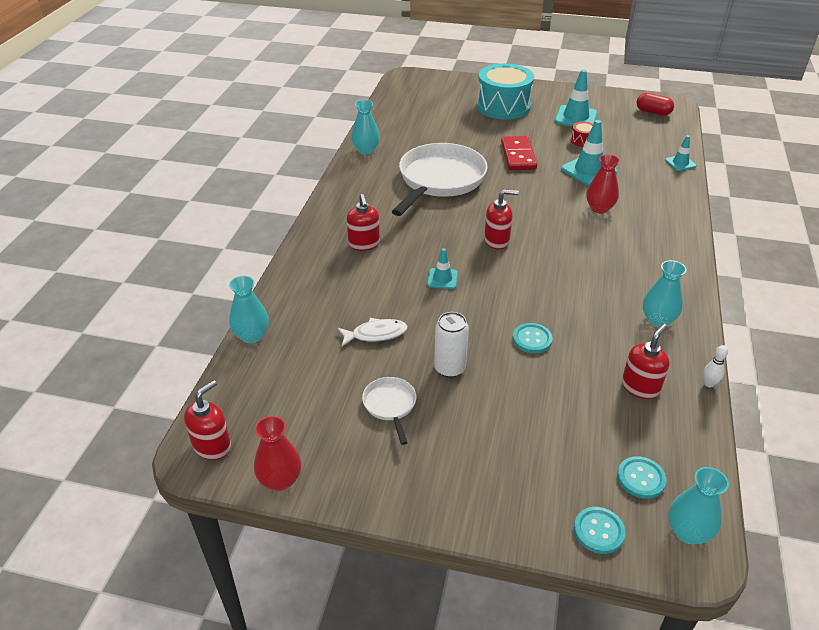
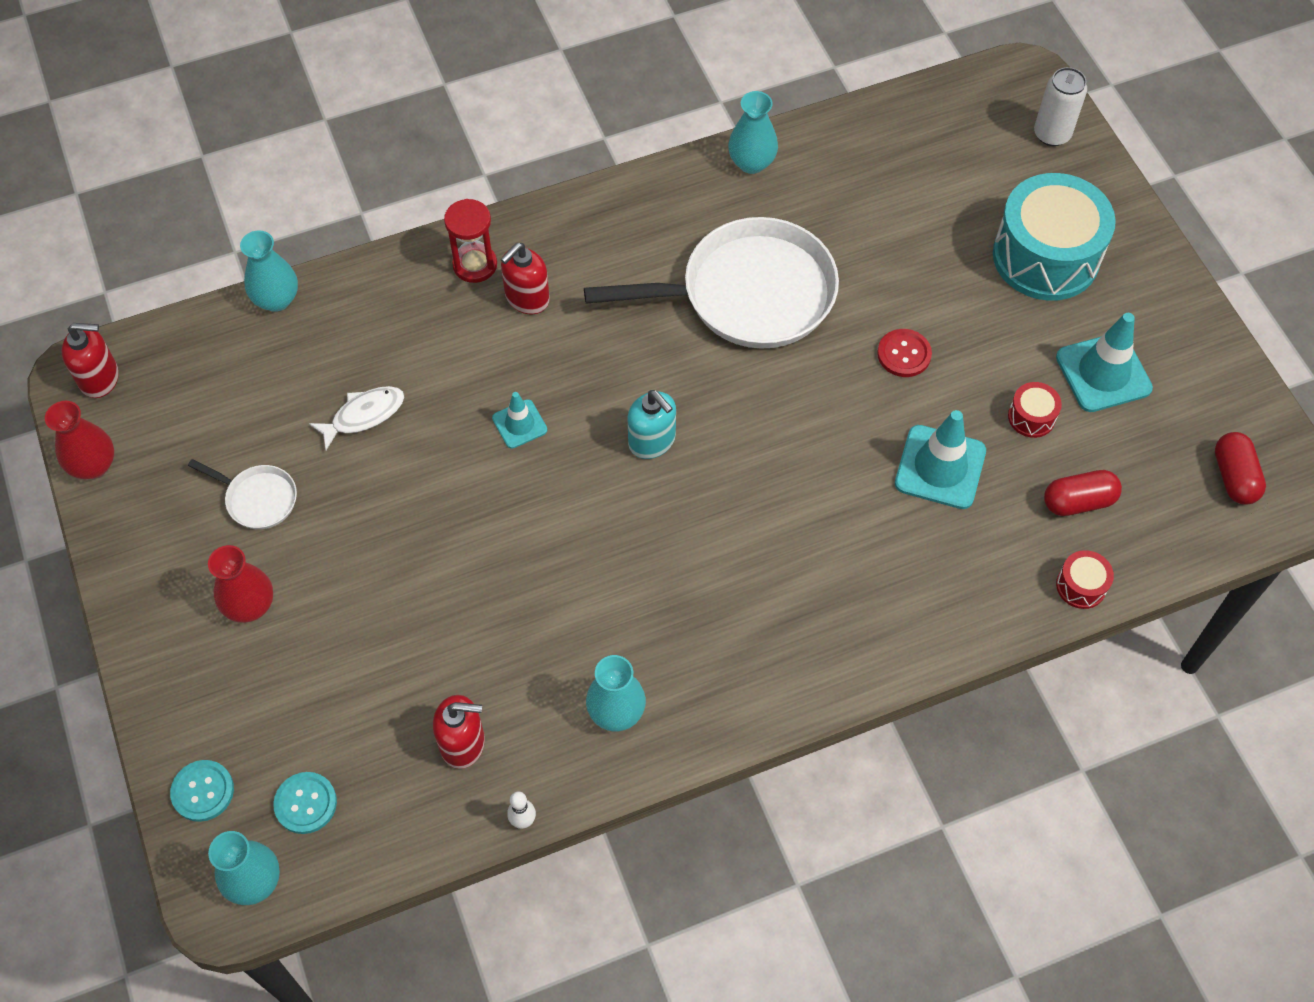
camera: 55 degrees right, 20 degrees up
white fish [338,318,407,346] -> white fish turned 75 degrees counterclockwise [309,386,404,450]
white pan [362,377,416,445] -> white pan turned 75 degrees clockwise [188,459,297,529]
white can [434,312,469,378] -> white can moved to [1034,67,1087,146]
red soap dispenser [484,189,519,249] -> turquoise soap dispenser [627,390,676,459]
red domino [501,136,537,170] -> red button [877,329,932,377]
turquoise button [513,323,553,353] -> none
red vase [586,154,620,214] -> red vase moved to [208,545,273,623]
turquoise traffic cone [665,135,697,171] -> red drum [1056,550,1114,609]
none -> red hourglass [444,199,497,283]
none -> red capsule [1044,470,1122,516]

